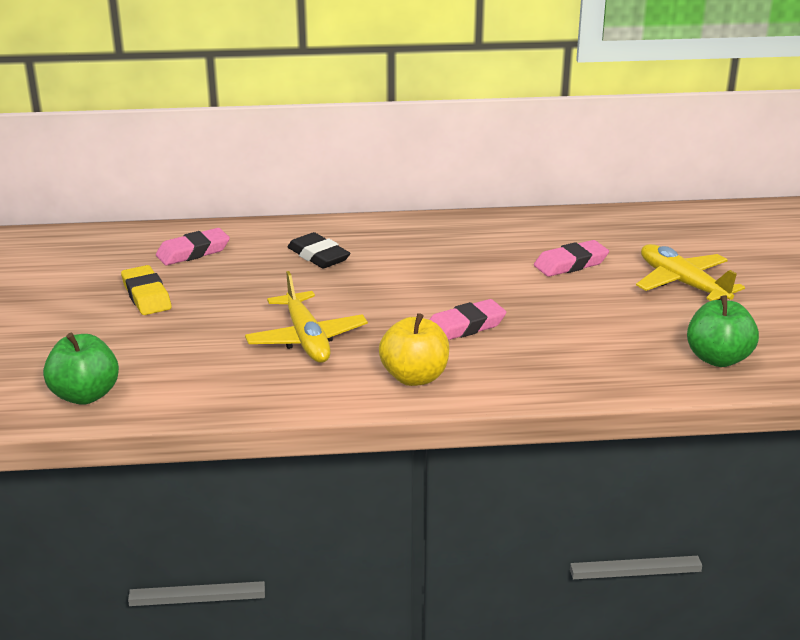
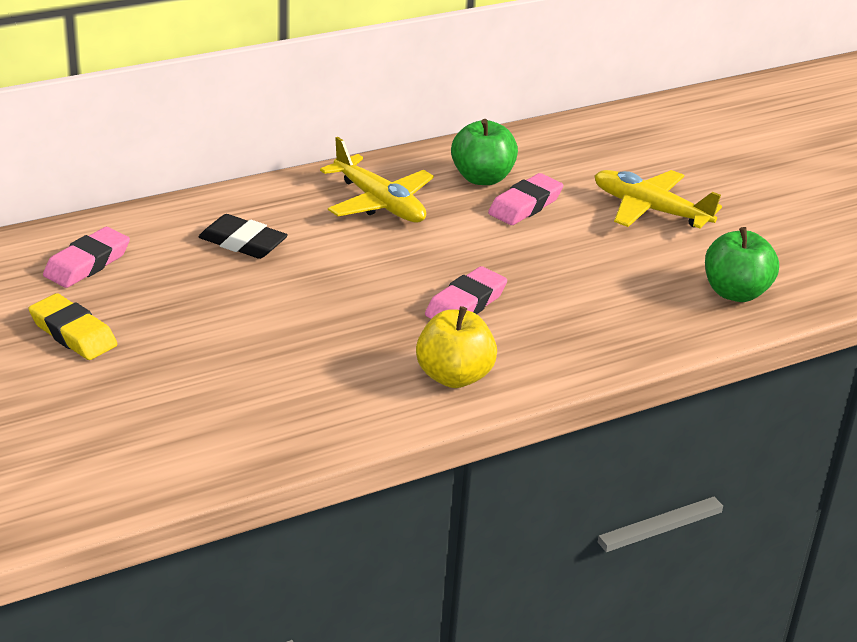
camera: 25 degrees left, 5 degrees up
green apple [43,333,119,405] -> green apple moved to [451,119,518,185]
yellow plane [245,271,368,363] -> yellow plane moved to [320,137,434,223]

